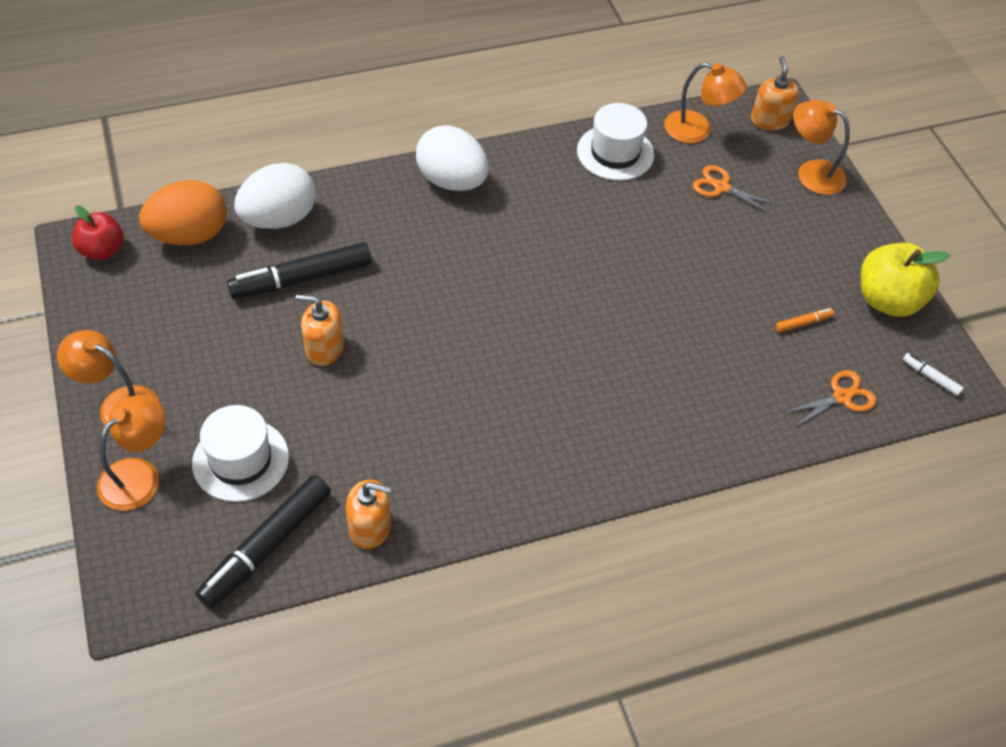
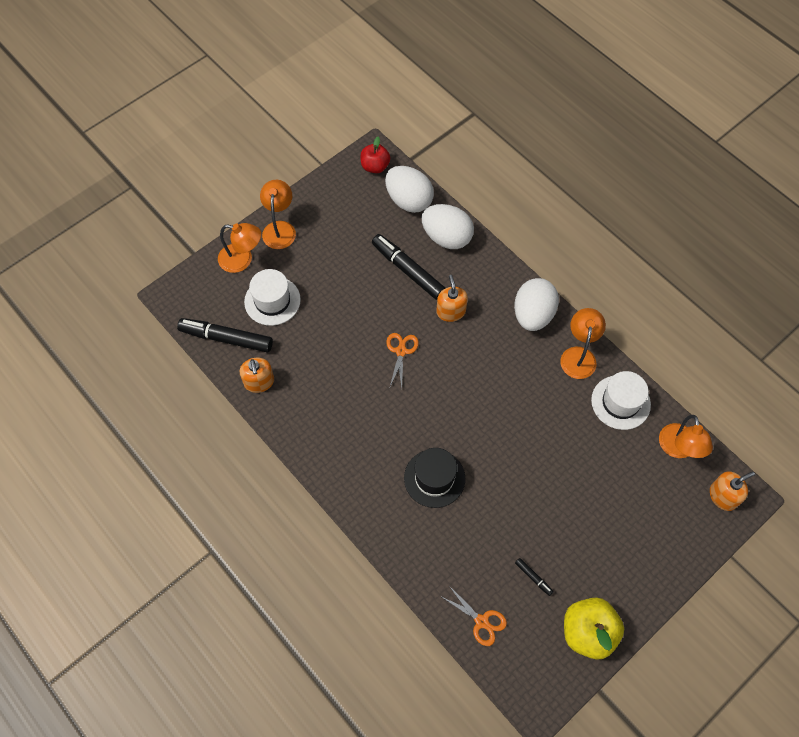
camera: 70 degrees right, 10 degrees up
orange egg [139,180,227,245] -> white egg [385,166,434,213]
orange soap dispenser [295,294,344,366] -> orange soap dispenser moved to [436,275,468,322]
orange scissors [693,165,779,215] -> orange scissors moved to [386,333,419,388]
orange marker [775,308,834,332] -> black marker [515,558,554,596]
orange lamp [793,100,850,195] -> orange lamp moved to [560,308,606,379]
white marker [903,353,964,396] -> none
none -> black hat [404,448,465,508]

